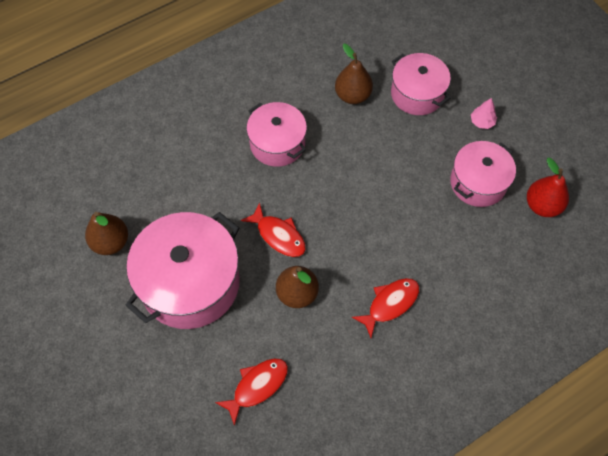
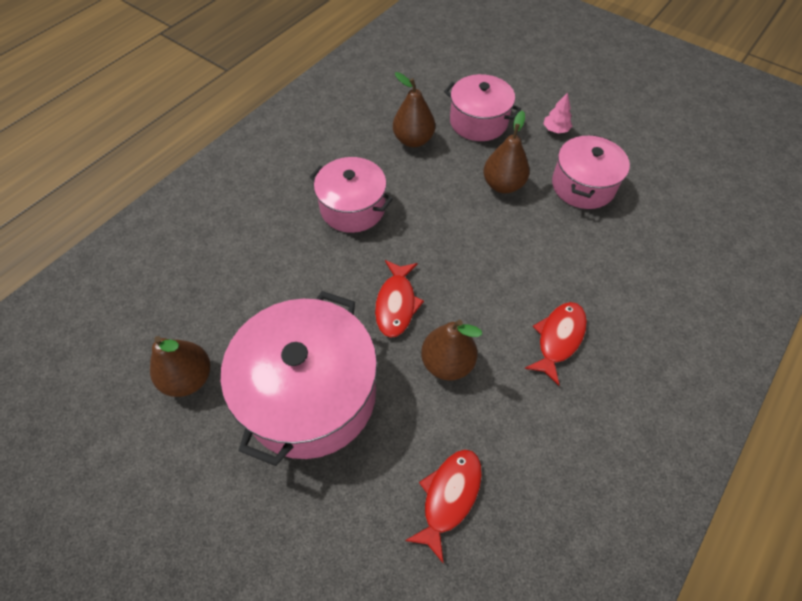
camera: 20 degrees left, 5 degrees down
red fish [241,202,306,257] -> red fish turned 75 degrees clockwise [375,260,424,338]
red pear [527,158,569,217] -> none
none -> brown pear [483,110,530,193]

